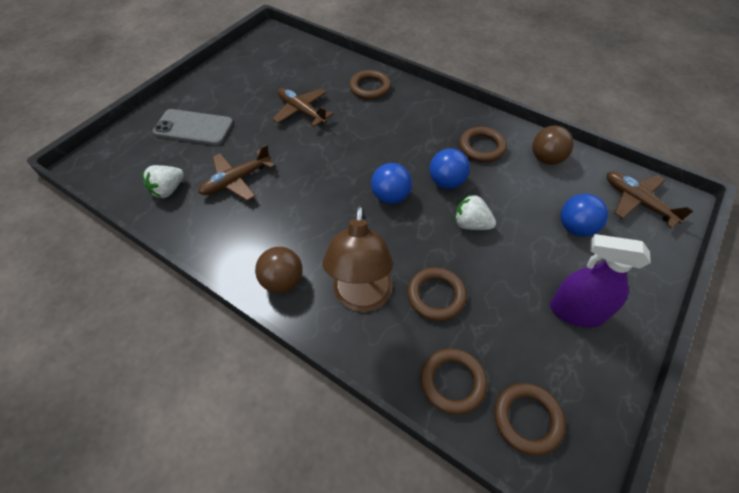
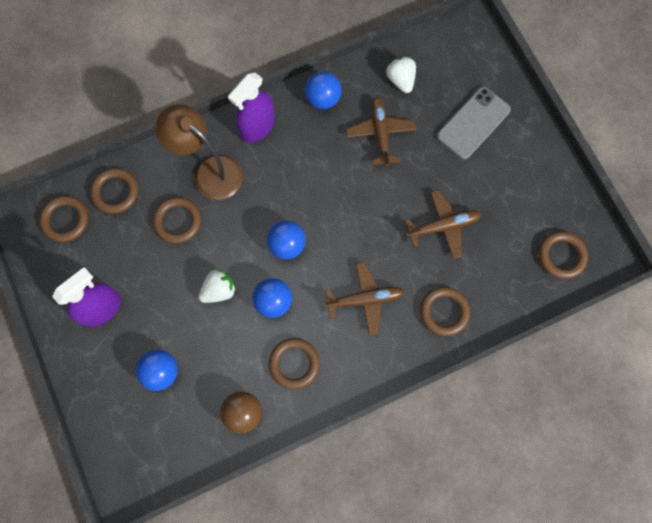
camera: 120 degrees right, 20 degrees up
brown ball [255,247,303,293] -> purple spray bottle [228,73,275,143]
brown plane [607,172,694,229] -> brown plane moved to [324,262,404,335]
none -> blue ball [305,71,342,109]
none -> brown ring [539,231,588,279]

